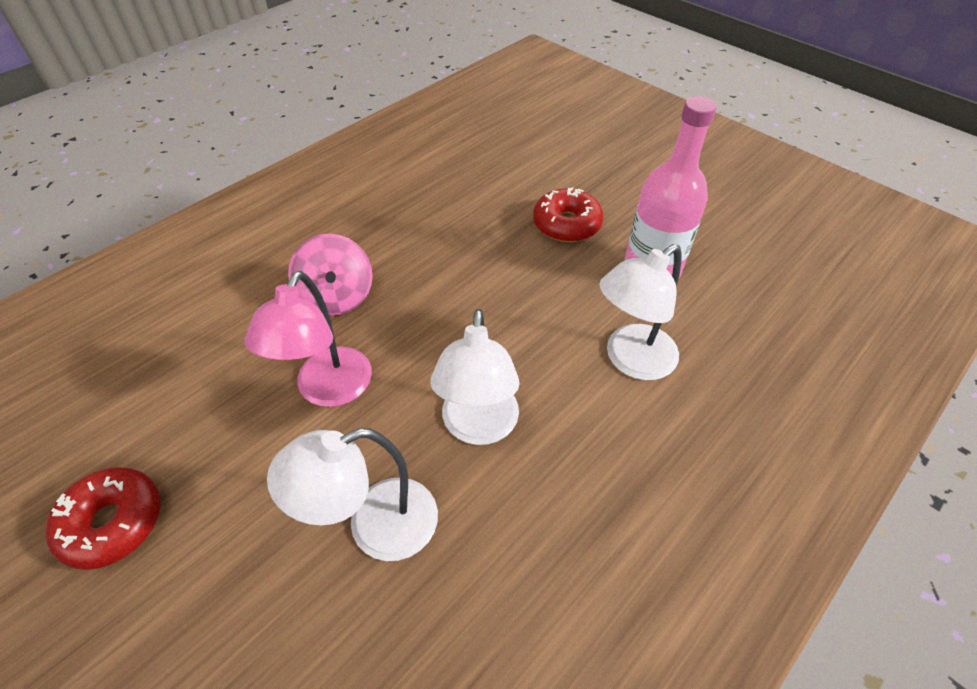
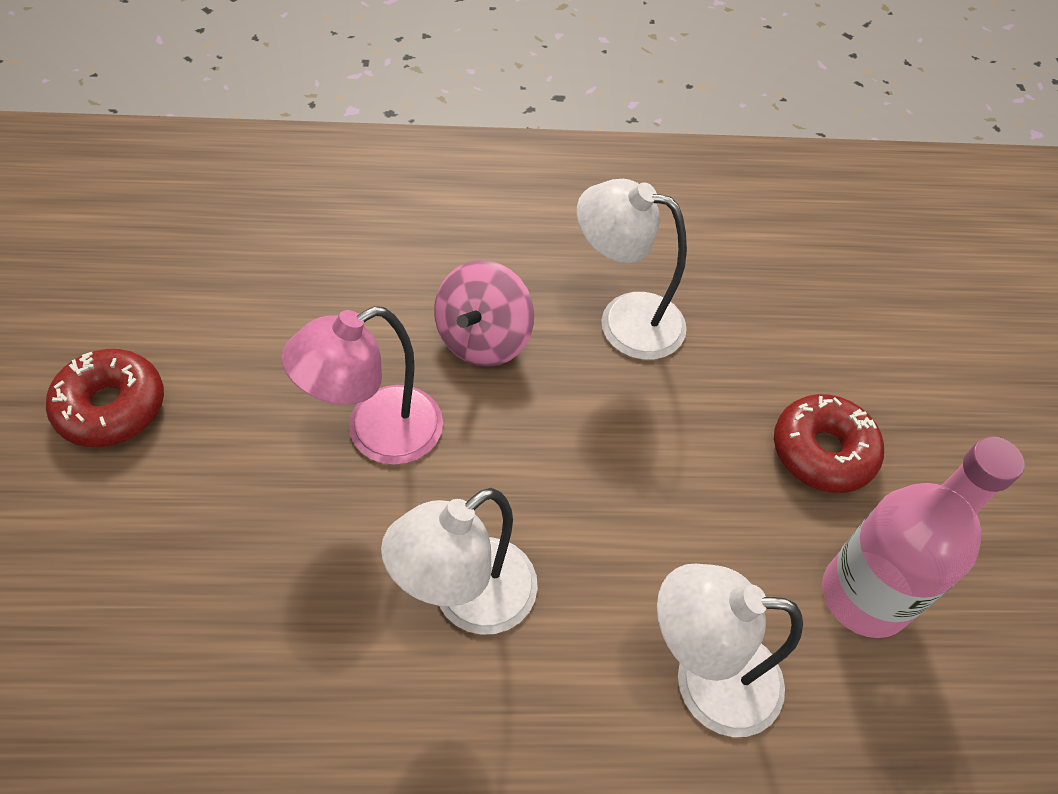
camera: 40 degrees right, 5 degrees up
white lamp [267,429,438,561] -> white lamp moved to [576,179,687,360]

